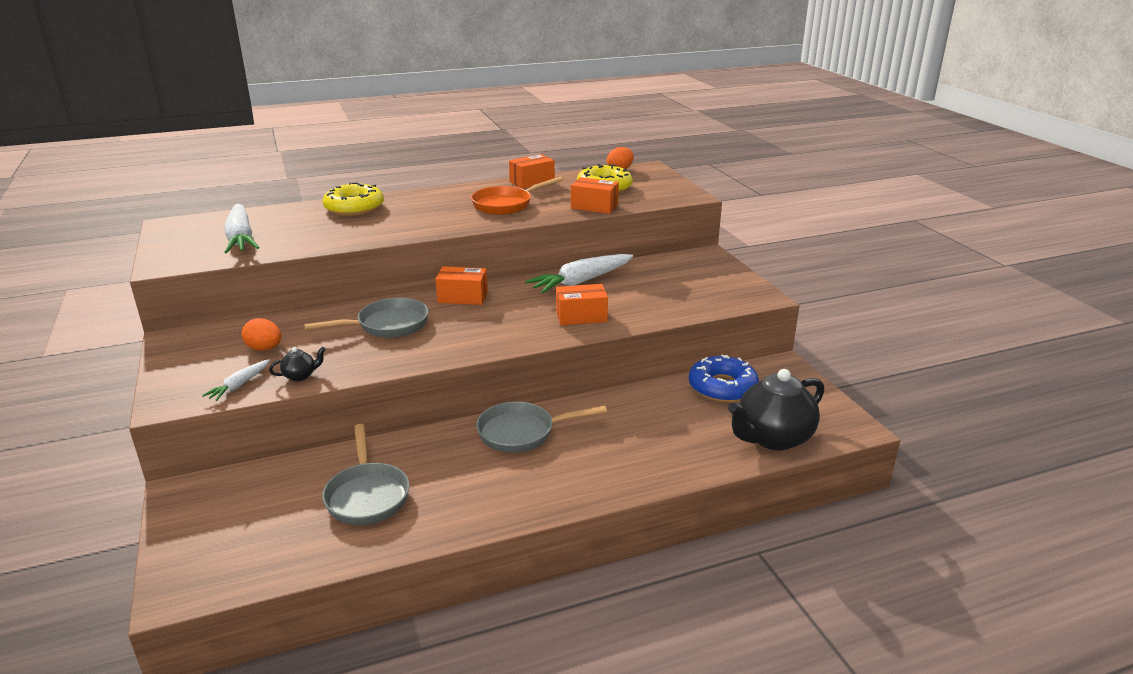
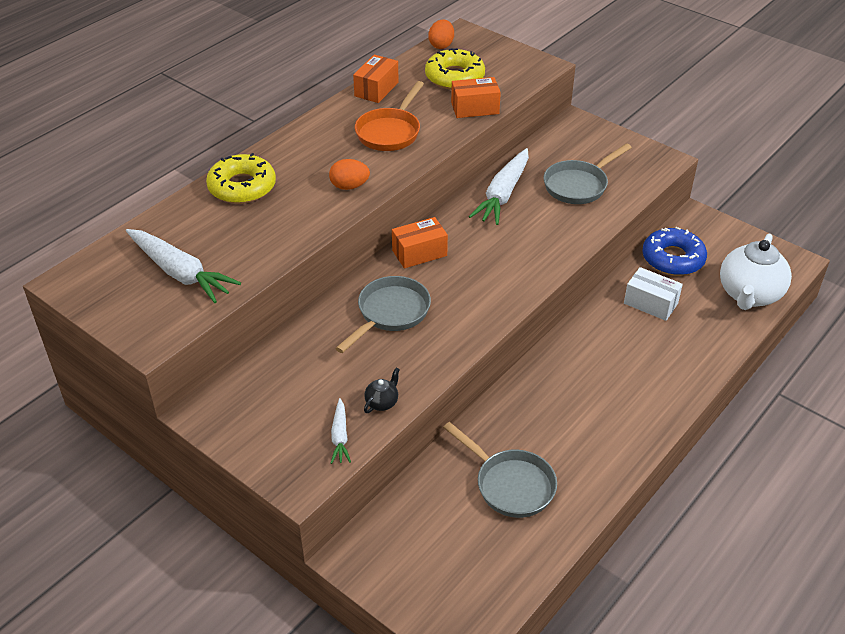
camera: 30 degrees left, 15 degrees up
orange egg [242,318,281,351] -> orange egg moved to [329,159,370,190]
grey pan [476,402,607,453] -> grey pan moved to [544,143,632,204]
orange box [556,284,608,325] -> none
black teapot [728,369,824,450] -> white teapot [720,233,792,310]
none -> white box [624,267,683,321]

